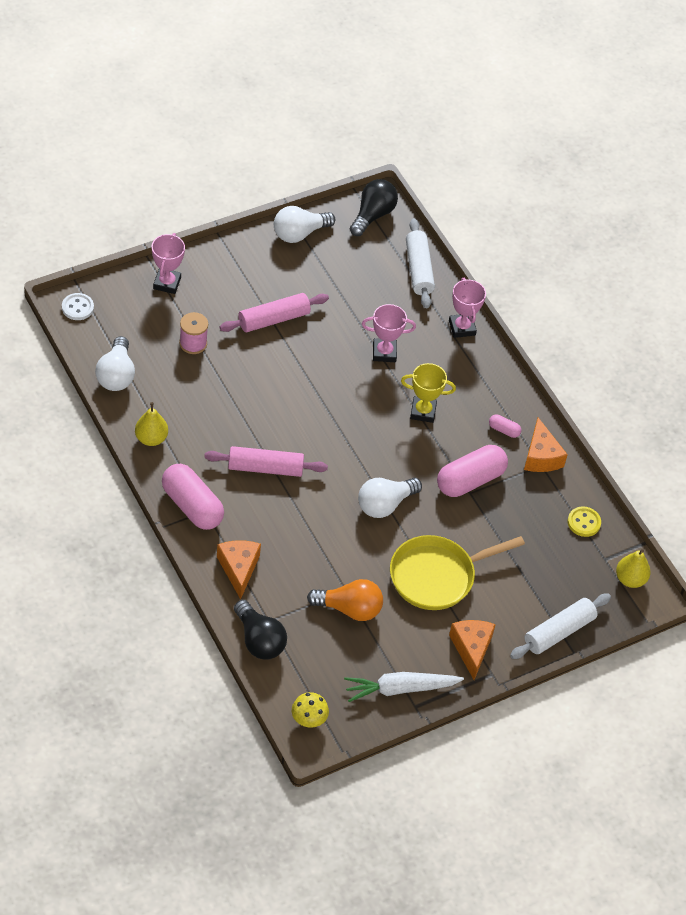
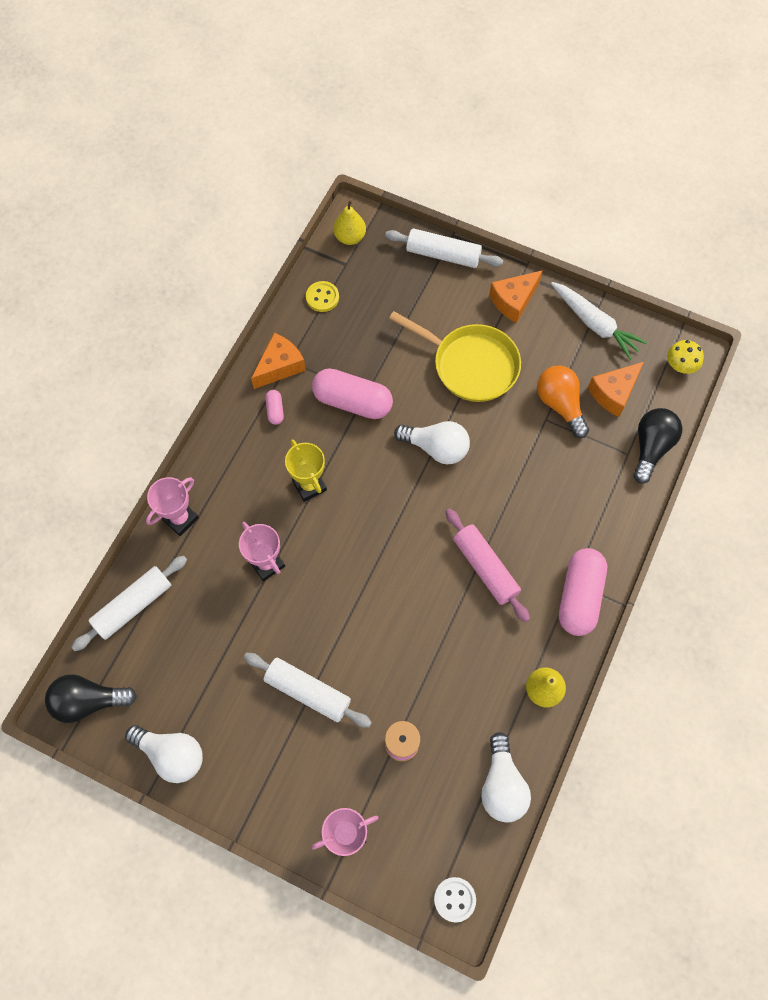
camera: 120 degrees left, 15 degrees up
white light bulb [95,336,135,391] -> white light bulb turned 120 degrees clockwise [481,732,531,823]
orange cheese [217,540,261,600] -> orange cheese moved to [588,362,644,417]
pink rolling pin [220,293,329,332] -> white rolling pin [244,653,372,728]

